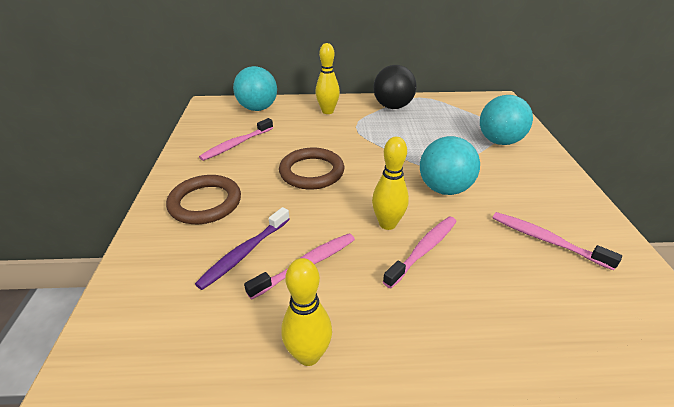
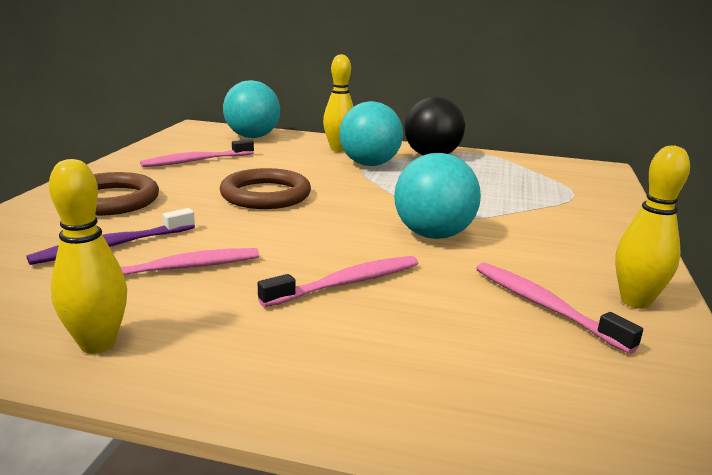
camera: 15 degrees right, 15 degrees down
yellow bowling pin [372,137,409,230] -> yellow bowling pin moved to [615,146,690,309]
turquoise ball [480,95,533,145] -> turquoise ball moved to [339,101,403,166]

